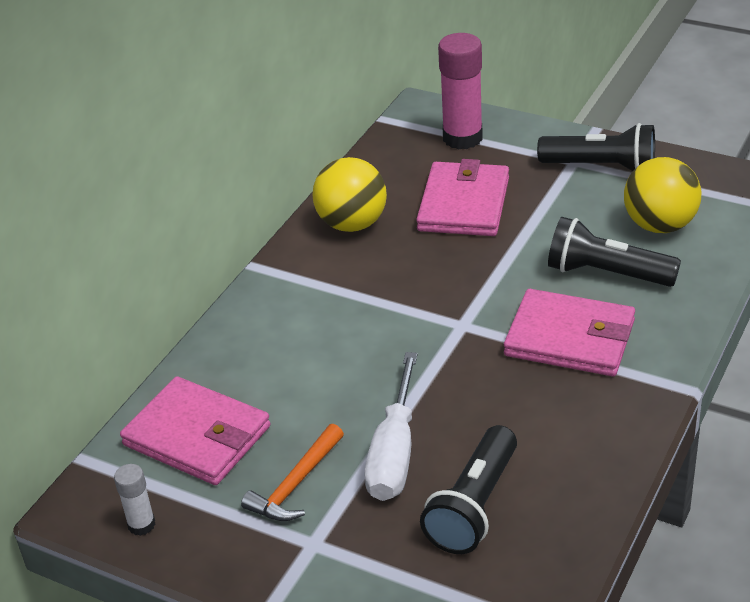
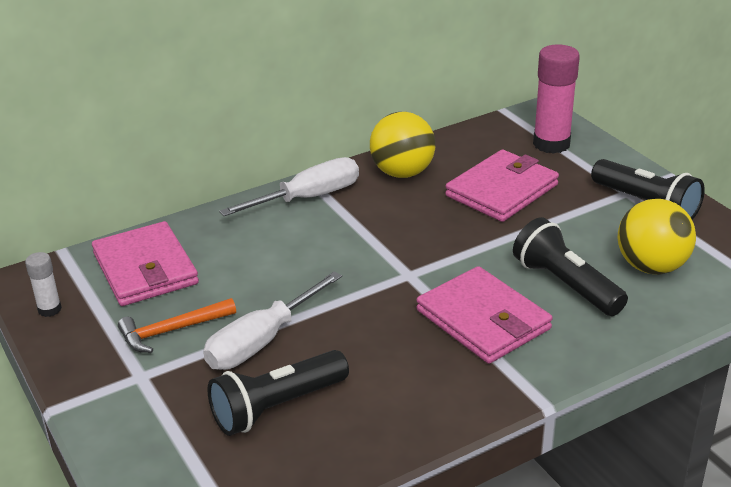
camera: 30 degrees right, 5 degrees down
none -> white screwdriver [219,157,359,216]

